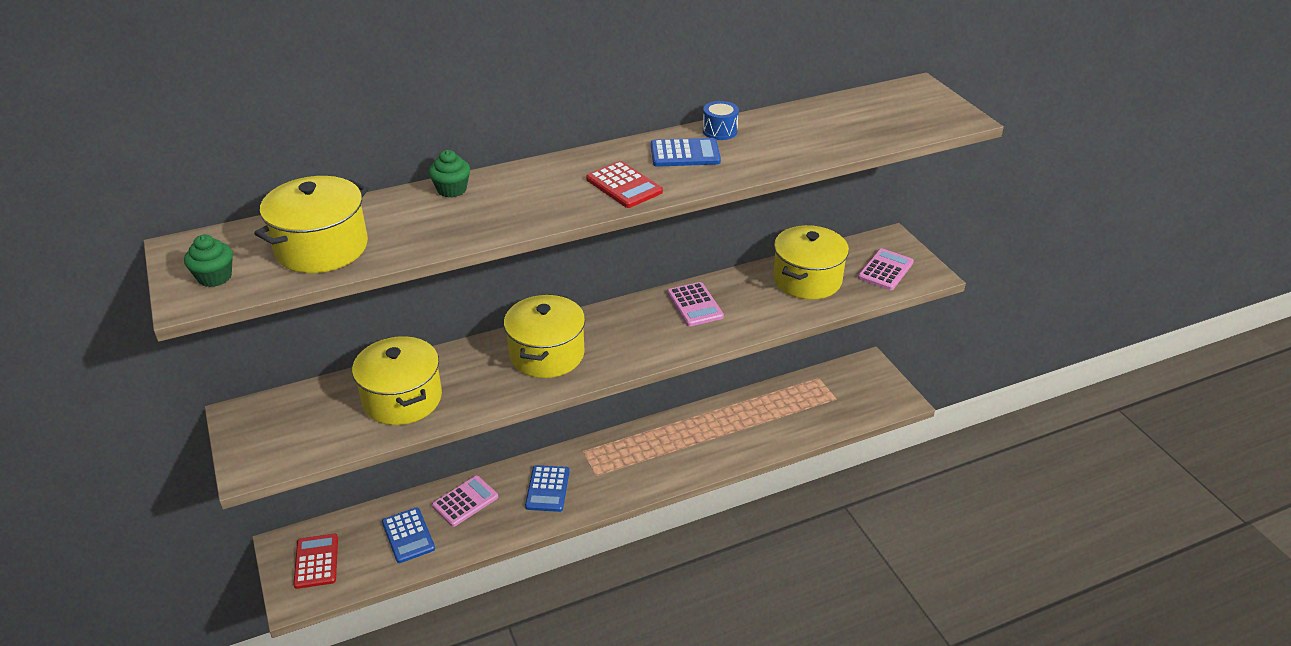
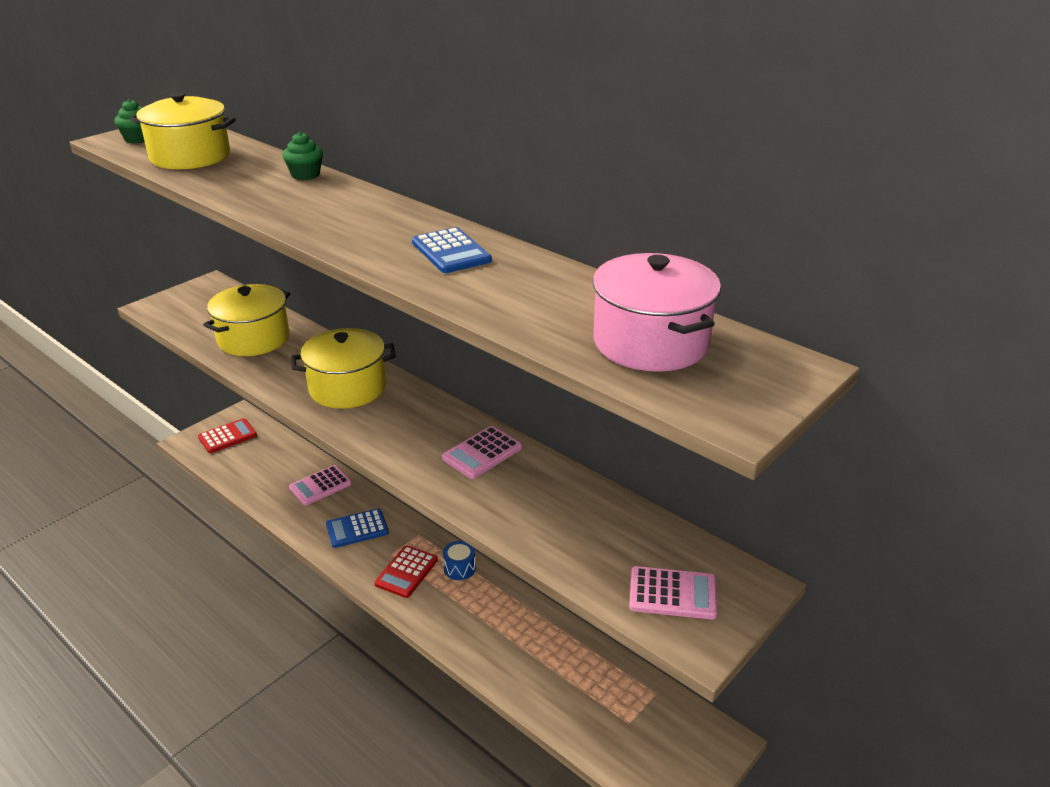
camera: 65 degrees right, 5 degrees down
blue calculator [382,507,435,563] -> none
pink calculator [432,476,498,527] -> pink calculator turned 120 degrees clockwise [289,465,352,506]
red calculator [586,161,663,208] -> red calculator moved to [374,545,438,598]
blue drum [703,101,739,140] -> blue drum moved to [443,541,476,580]
yellow pot [773,225,849,300] -> none
none -> pink pot [593,253,721,372]

